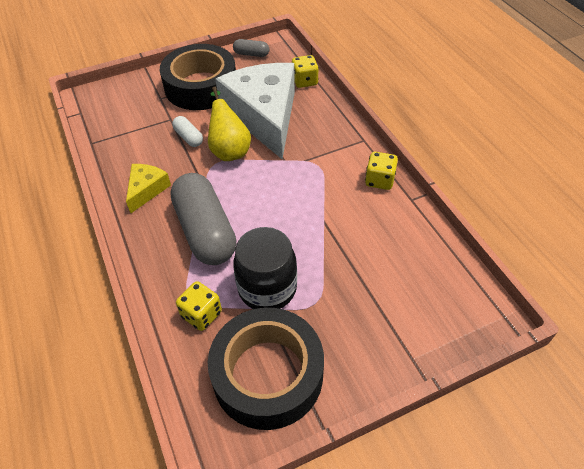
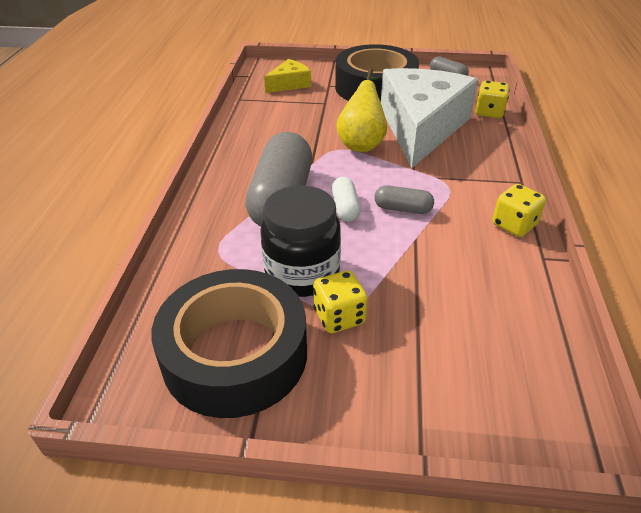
camera: 30 degrees right, 10 degrees down
yellow cheese [126,164,171,213] -> yellow cheese moved to [264,59,311,93]
white capsule [172,116,203,147] -> white capsule moved to [332,177,361,222]
yellow dice [176,281,222,331] -> yellow dice moved to [313,270,368,333]
none -> grey capsule [374,185,434,214]

